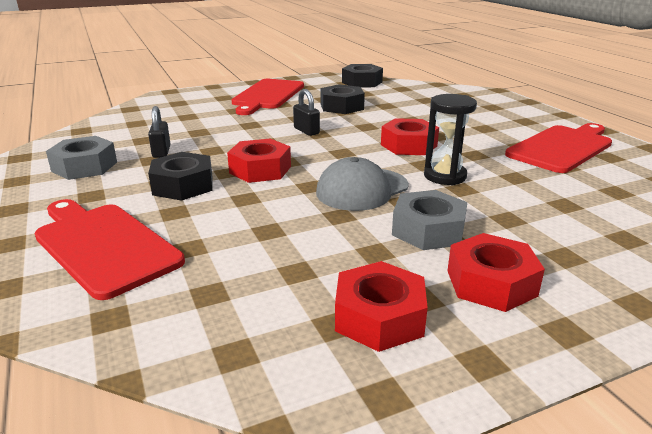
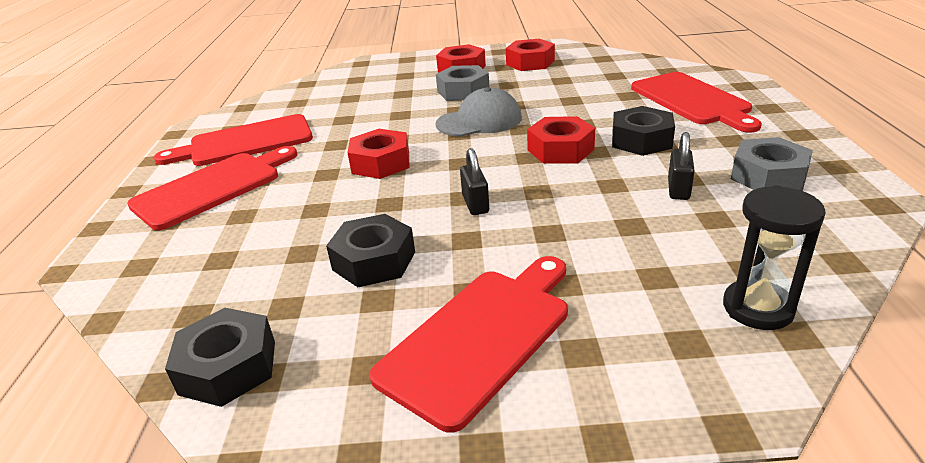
camera: 155 degrees left, 5 degrees up
black hourglass [424,94,477,185] -> black hourglass moved to [723,185,826,330]
none -> red cutting board [127,146,297,230]

